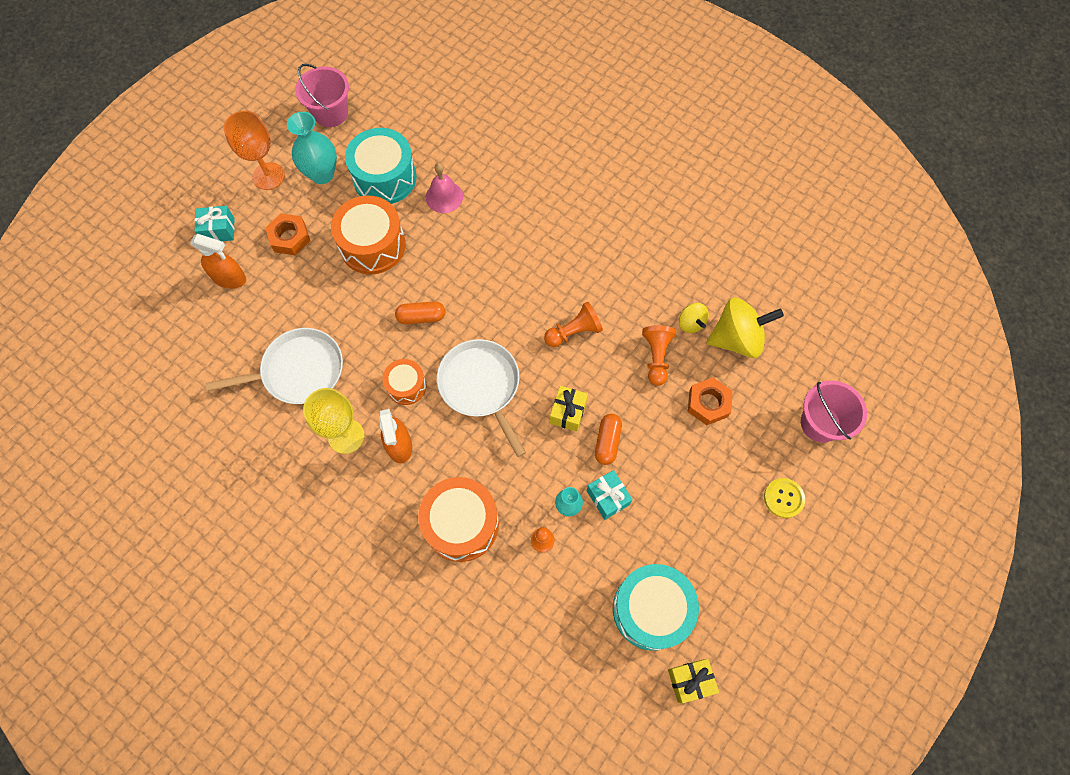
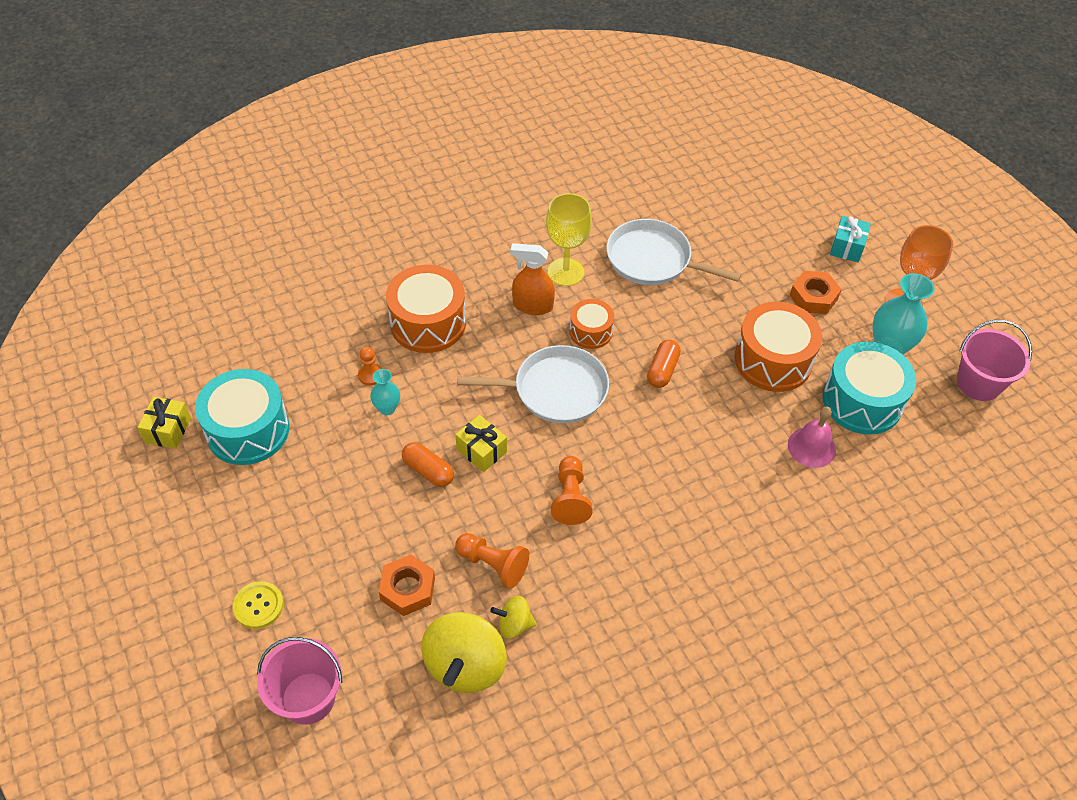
camera: 115 degrees right, 15 degrees down
orange spray bottle [190,234,246,289] -> none
white pan [206,328,343,404] -> white pan turned 105 degrees clockwise [606,219,741,285]
turquoise gift [587,470,633,520] -> none

